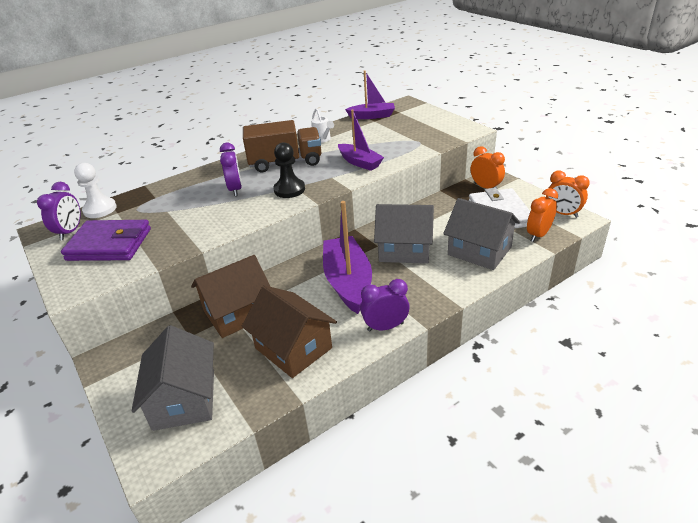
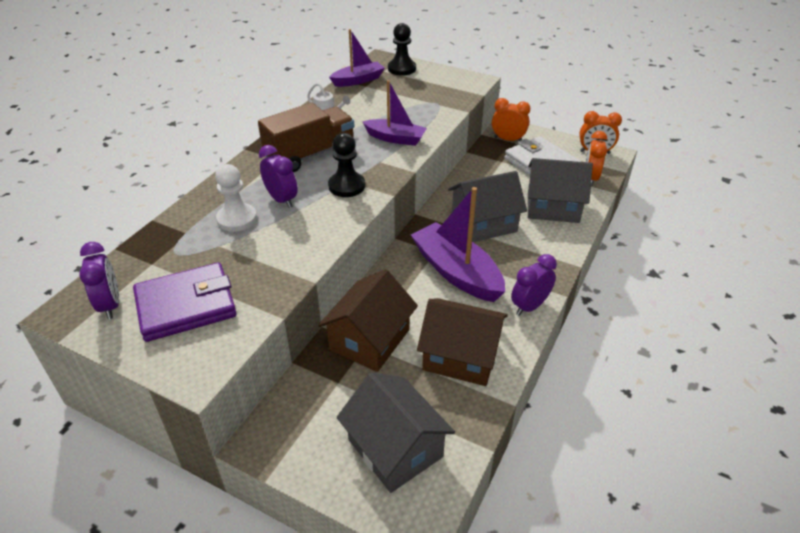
camera: 30 degrees left, 5 degrees up
white pawn [74,163,117,218] -> white pawn moved to [215,164,257,232]
none -> black pawn [388,23,416,76]

